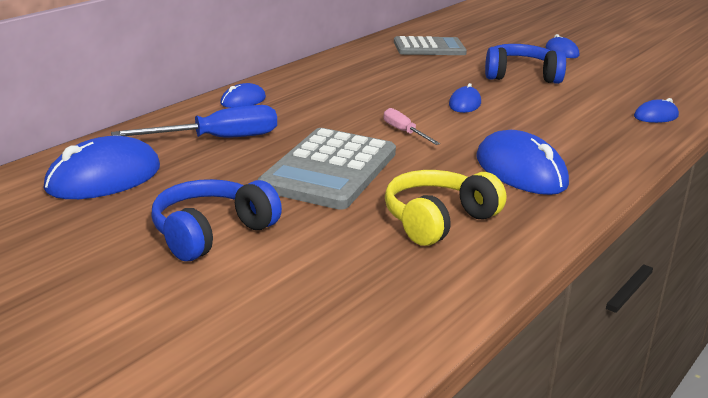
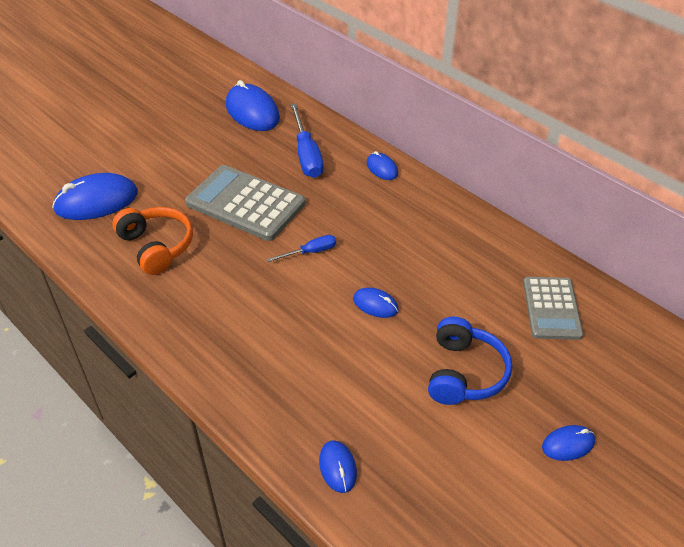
camera: 100 degrees right, 20 degrees up
blue headphones [151,179,282,261] -> none
pink screwdriver [384,108,440,145] -> blue screwdriver [267,235,336,262]
yellow headphones [385,170,506,246] -> orange headphones [112,207,193,275]
blue mouse [476,130,569,195] -> blue mouse moved to [52,173,138,220]

